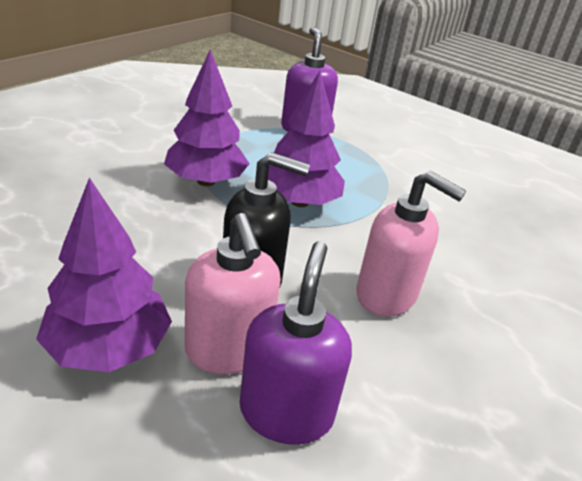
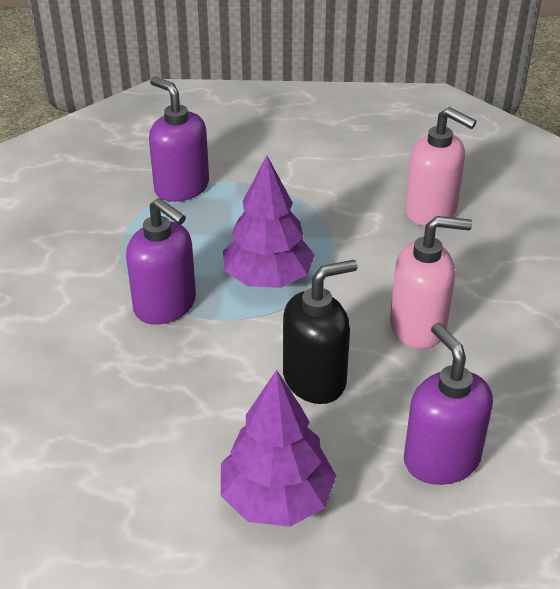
camera: 30 degrees left, 5 degrees up
purple tree [164,49,250,186] -> purple soap dispenser [126,198,196,325]
pink soap dispenser [185,213,281,374] -> pink soap dispenser moved to [405,107,476,226]

